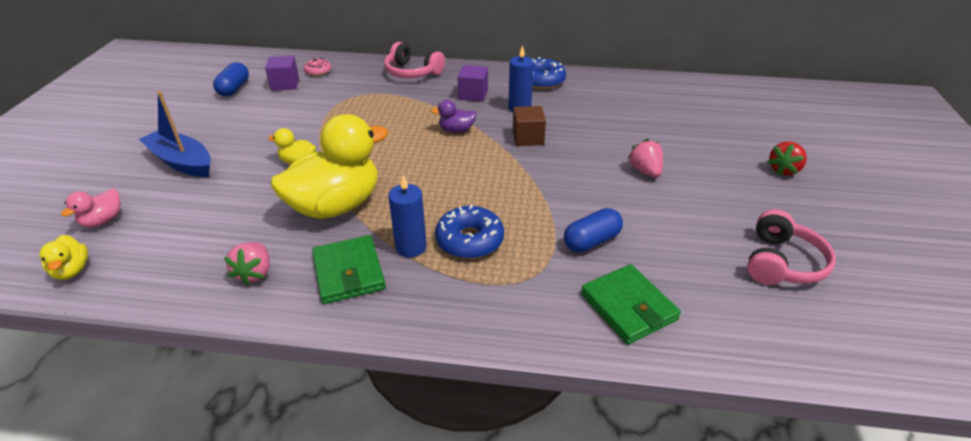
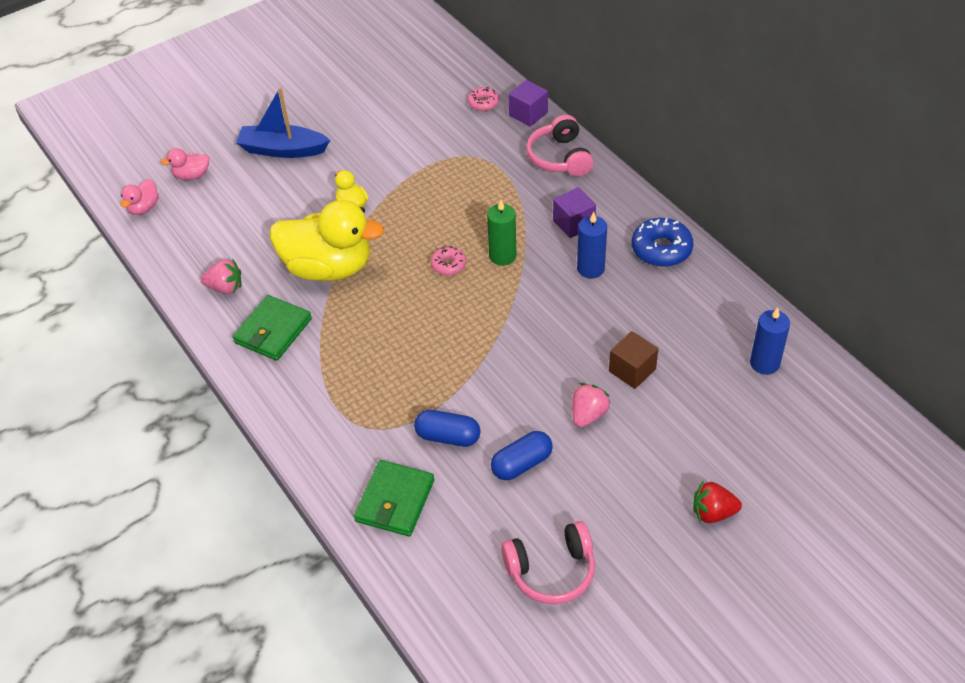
camera: 50 degrees right, 10 degrees up
yellow duck [39,235,88,280] -> pink duck [121,179,159,215]
blue boat [139,91,211,177] -> blue boat turned 75 degrees counterclockwise [236,87,330,158]
blue capsule [213,62,249,96] -> blue capsule moved to [491,431,553,480]
pink strawberry [224,242,270,286] -> pink strawberry turned 135 degrees counterclockwise [201,259,242,294]
purple cube [265,56,299,91] -> purple cube moved to [508,80,548,127]
blue candle [388,175,427,257] -> blue candle moved to [750,307,790,375]
purple duck [431,100,477,133] -> green candle [487,200,516,266]
blue donut [435,205,504,259] -> none
brown cube [513,106,546,146] -> brown cube moved to [609,331,658,389]
none -> pink donut [431,246,466,275]

